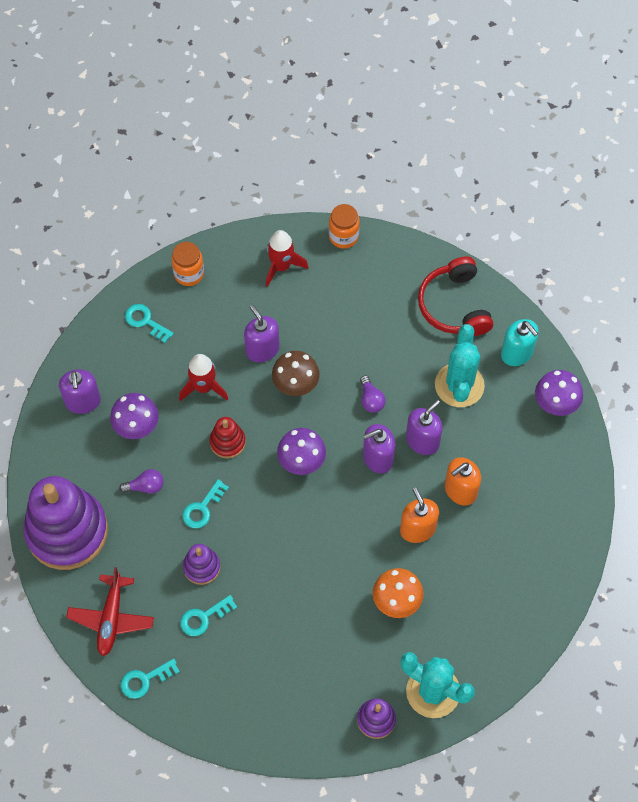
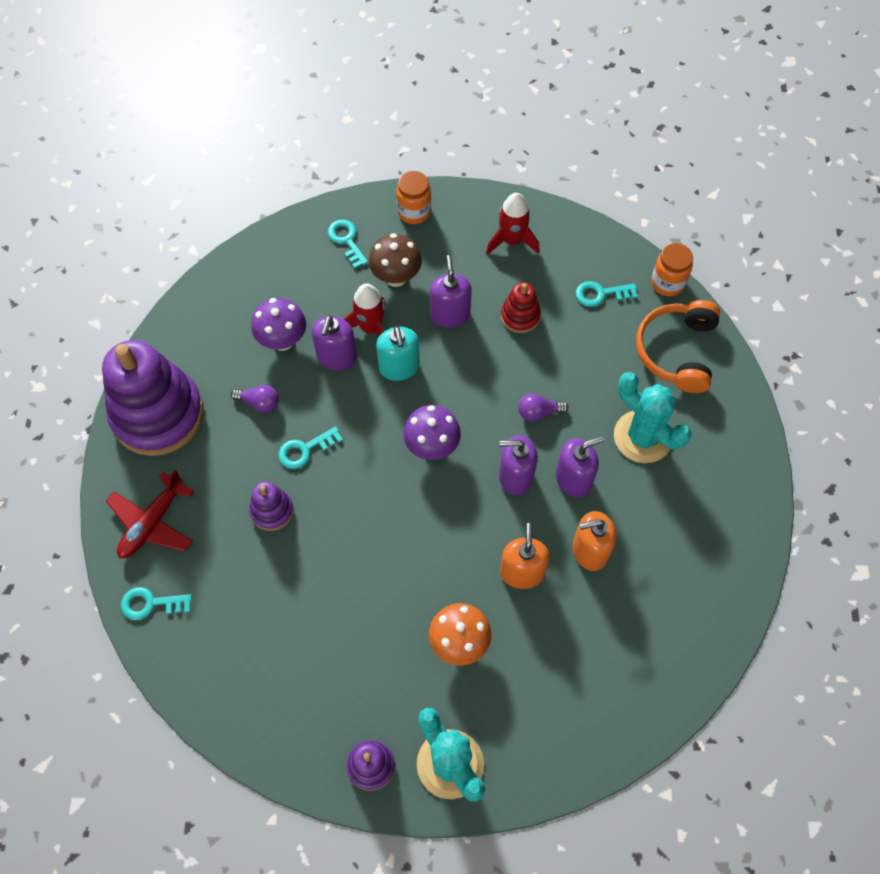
camera: 25 degrees right, 0 degrees up
purple soap dispenser [59,369,101,414] -> purple soap dispenser moved to [311,315,357,370]
turquoise key [180,595,237,636] -> turquoise key moved to [576,281,638,307]
red stacking toy [210,417,246,458] -> red stacking toy moved to [501,282,541,333]
brown mushroom [272,351,320,396] -> brown mushroom moved to [369,233,422,287]
orange jar [329,204,360,249] -> orange jar moved to [651,243,693,296]
purple light bulb [360,376,386,413] -> purple light bulb turned 75 degrees clockwise [518,393,568,422]
red headphones [418,257,493,336] -> orange headphones [636,300,720,393]
turquoise cactus [435,324,485,407] -> turquoise cactus turned 75 degrees counterclockwise [614,372,691,463]
turquoise soap dispenser [501,319,539,366] -> turquoise soap dispenser moved to [376,326,420,381]
purple mushroom [535,370,583,416] -> none

